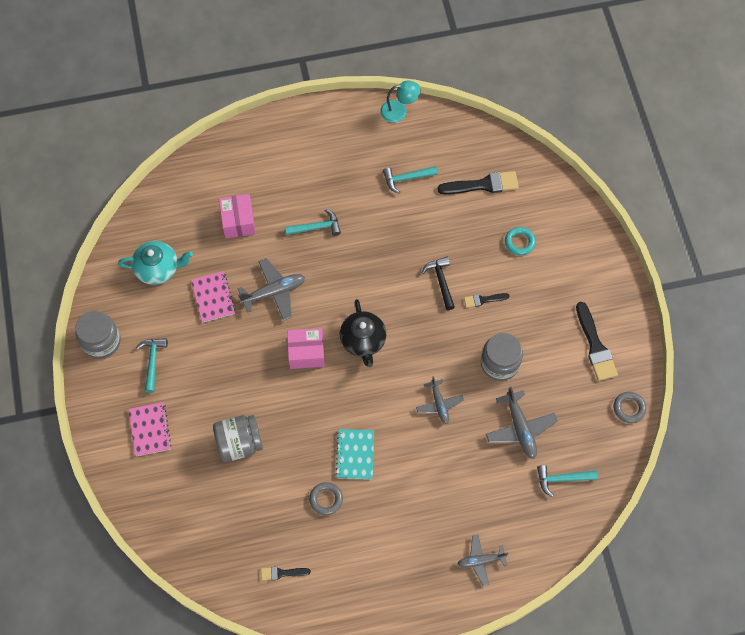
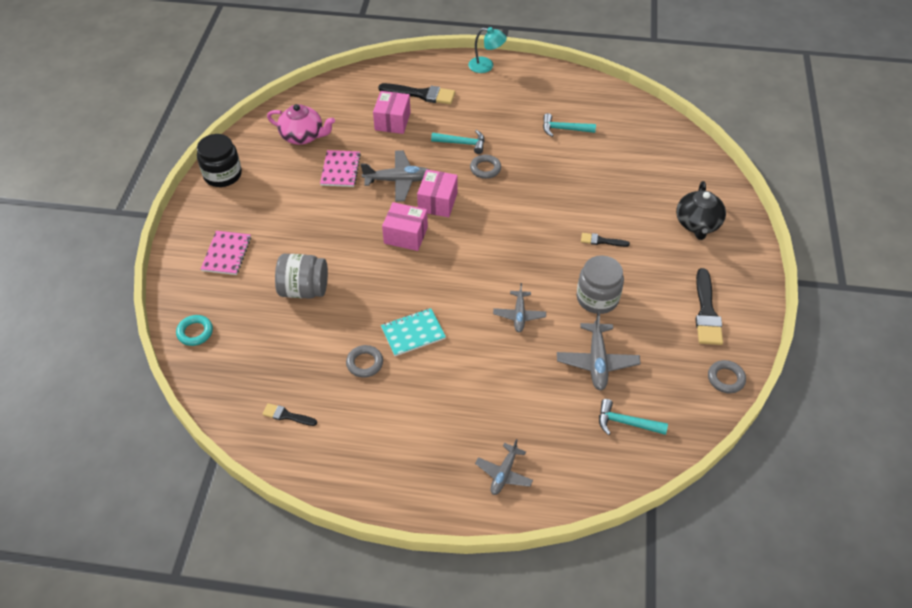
camera: 20 degrees right, 15 degrees down
grey jar [75,311,121,359] -> black jar [197,134,242,187]
turquoise teapot [118,241,193,285] -> pink teapot [267,104,335,145]
turquoise hammer [136,338,168,393] -> none
turquoise notebook [336,429,374,479] -> turquoise notebook turned 45 degrees clockwise [381,308,446,356]
black teapot [340,299,386,367] -> black teapot moved to [676,181,726,240]
turquoise lamp [380,81,420,123] -> turquoise lamp moved to [468,27,507,73]
black hammer [422,257,455,310] -> none
black brush [437,171,519,194] -> black brush moved to [378,83,455,104]
grey plane [458,535,508,586] -> grey plane turned 75 degrees counterclockwise [475,439,533,495]
turquoise ring [505,227,536,255] -> turquoise ring moved to [176,315,213,346]
none -> pink box [417,169,458,217]
none -> grey ring [470,155,501,179]

